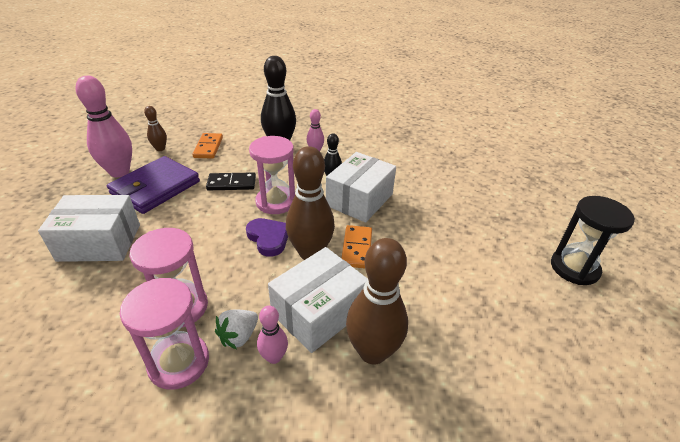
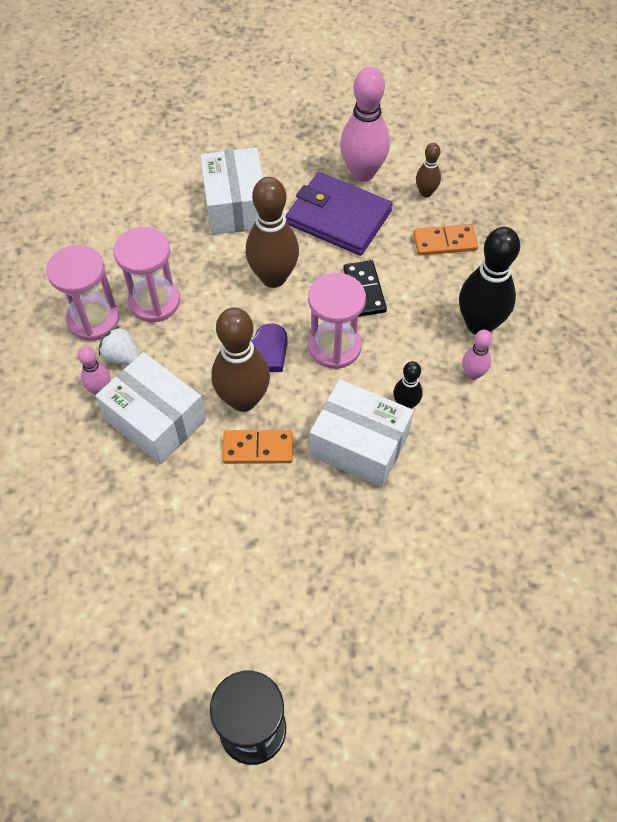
camera: 85 degrees right, 20 degrees up
brown bowling pin [346,238,408,365] -> brown bowling pin moved to [246,177,299,288]

